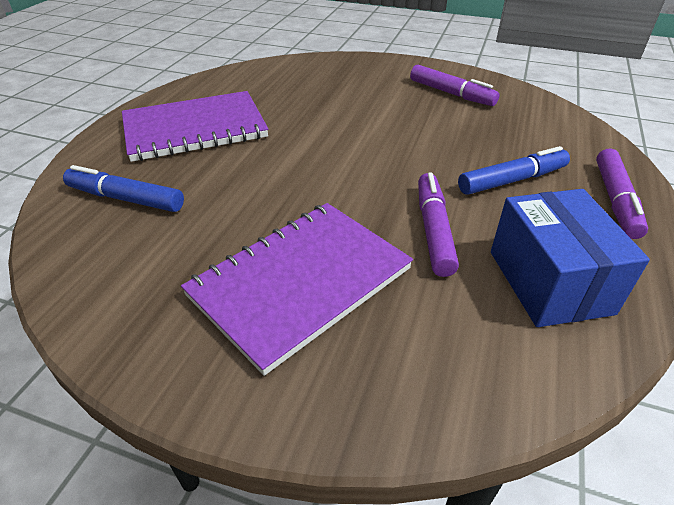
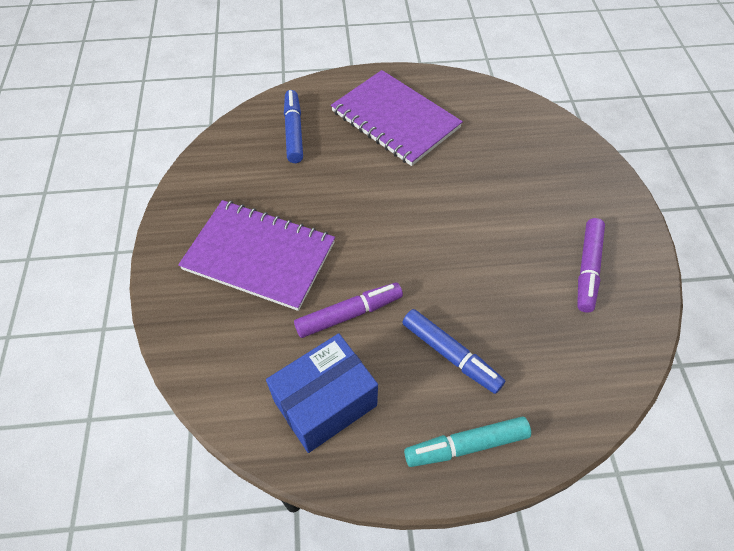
camera: 65 degrees right, 15 degrees up
purple marker [596,148,648,239] -> turquoise marker [404,417,531,467]

